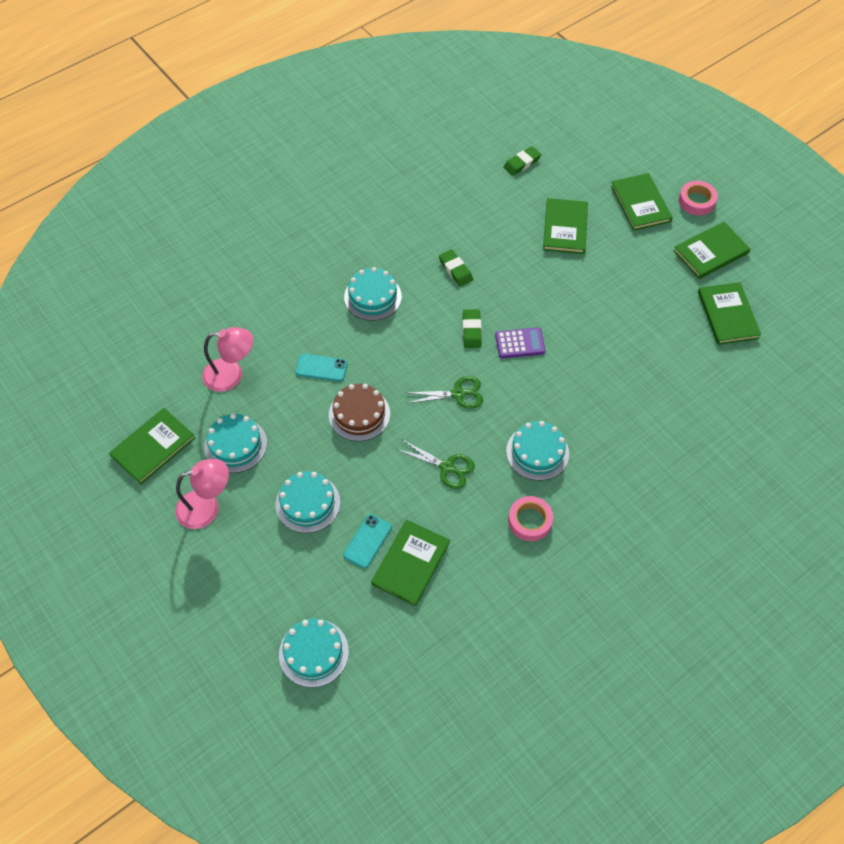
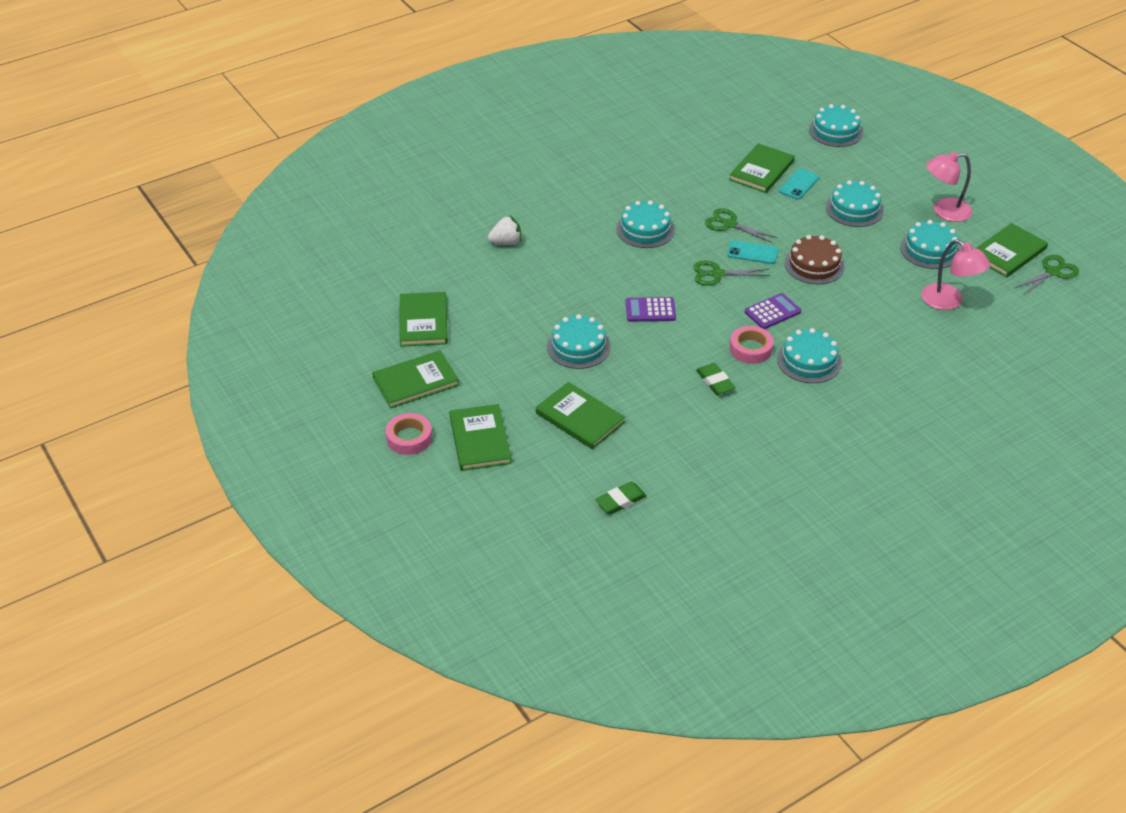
camera: 175 degrees left, 15 degrees down
pink lamp [202,327,253,392] -> pink lamp turned 135 degrees counterclockwise [921,239,990,310]
turquoise phone [295,354,348,382] -> turquoise phone moved to [727,240,779,264]
green eraser [463,309,482,348] -> none
pink tape [508,496,553,541] -> pink tape moved to [730,326,774,364]
green book [543,198,588,254] -> green book turned 60 degrees counterclockwise [536,382,625,449]
none -> white strawberry [488,216,521,245]
none -> turquoise cake [547,314,611,369]
none -> purple calculator [745,293,801,329]
none -> green scissors [1015,255,1079,295]

